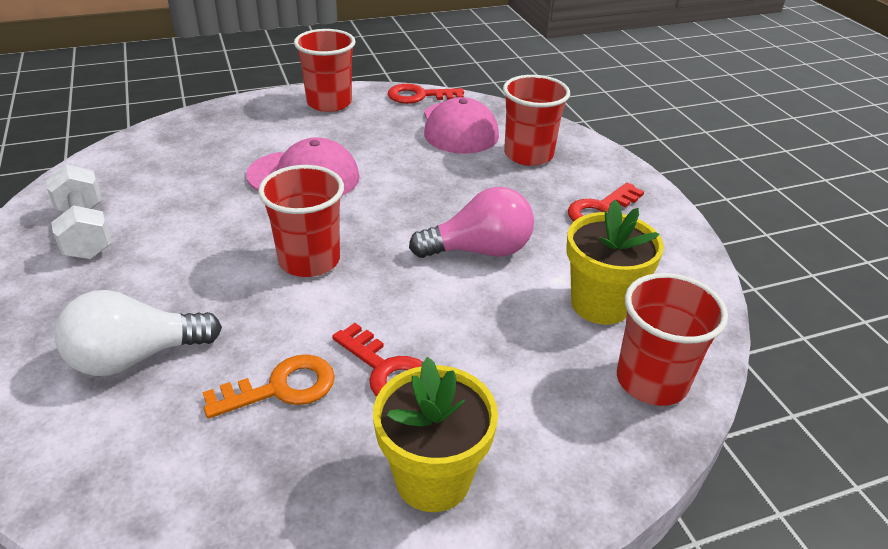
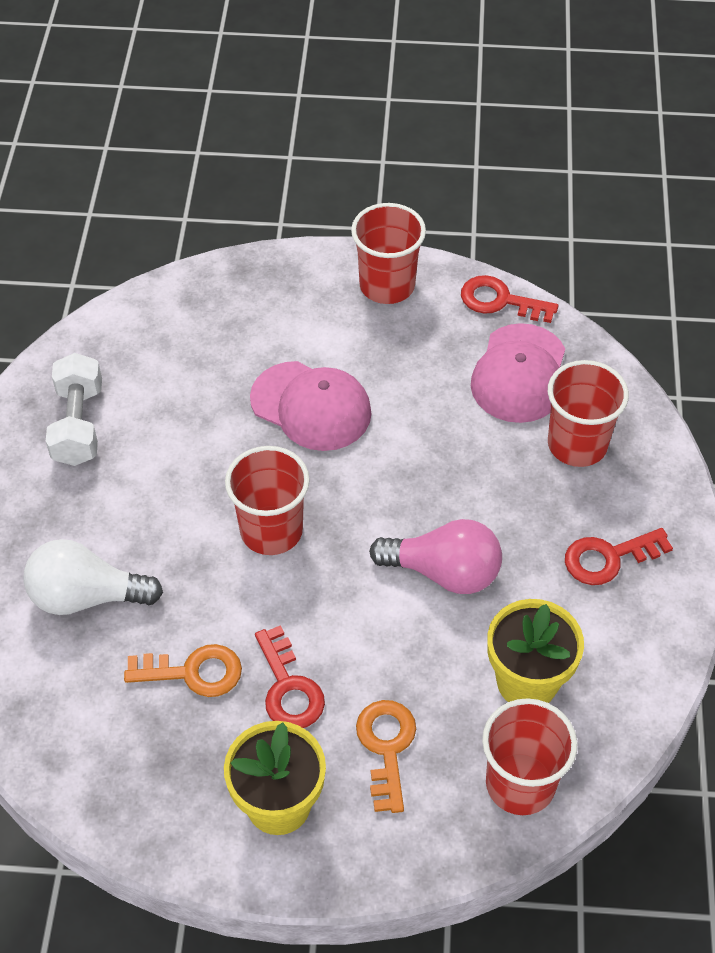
camera: 25 degrees right, 15 degrees up
none -> orange key [356,700,416,813]

